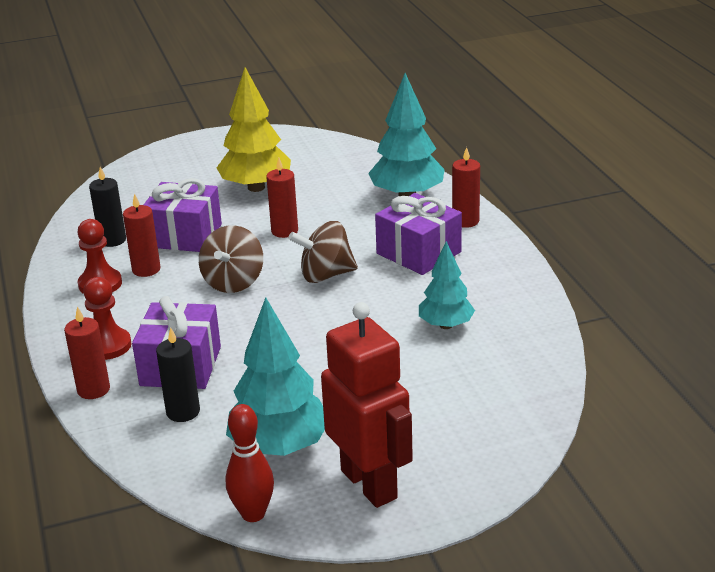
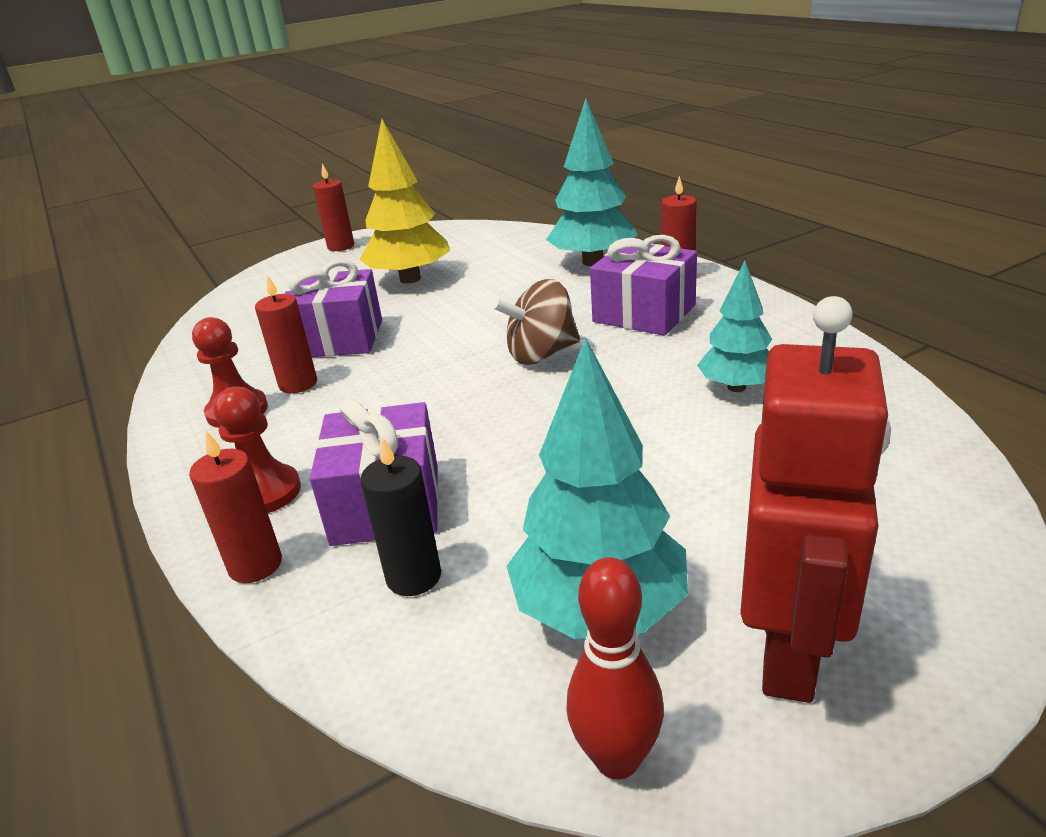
camera: 10 degrees left, 0 degrees up
black candle [89,167,126,247] -> none
brown spinning top [199,225,263,293] -> none
red candle [266,158,298,238] -> red candle moved to [313,163,354,251]
red robot [321,302,413,508] -> red robot turned 60 degrees clockwise [740,296,891,703]

